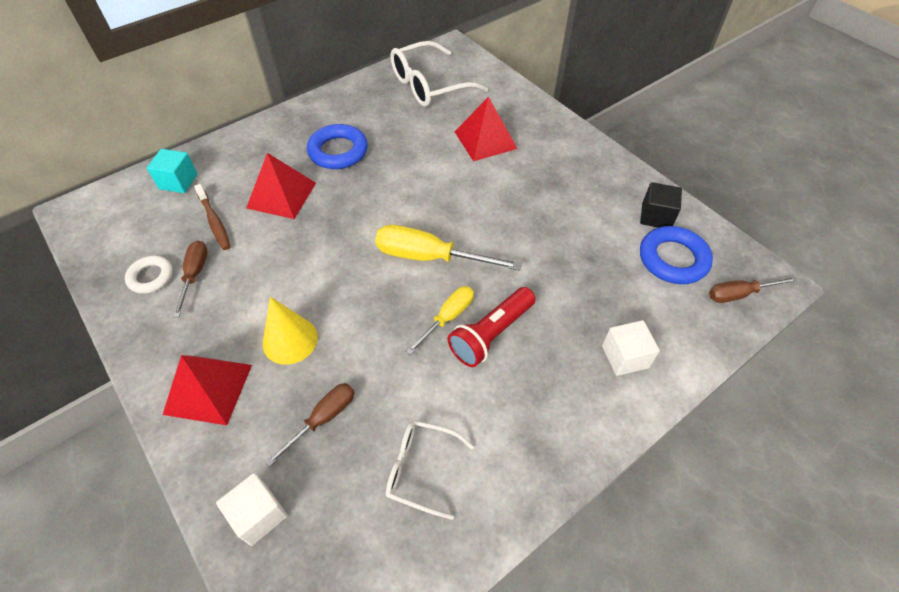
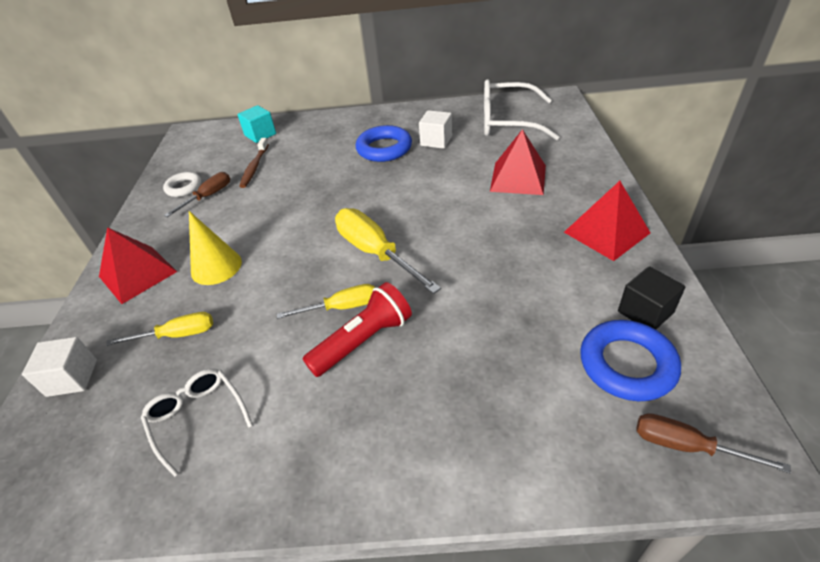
camera: 40 degrees right, 10 degrees down
red pyramid [246,153,316,219] -> red pyramid moved to [564,181,650,261]
brown screwdriver [265,383,355,467] -> yellow screwdriver [106,312,213,346]
red flashlight [448,287,536,367] -> red flashlight turned 150 degrees clockwise [303,282,412,377]
white cube [602,320,660,376] -> white cube moved to [419,110,452,149]

